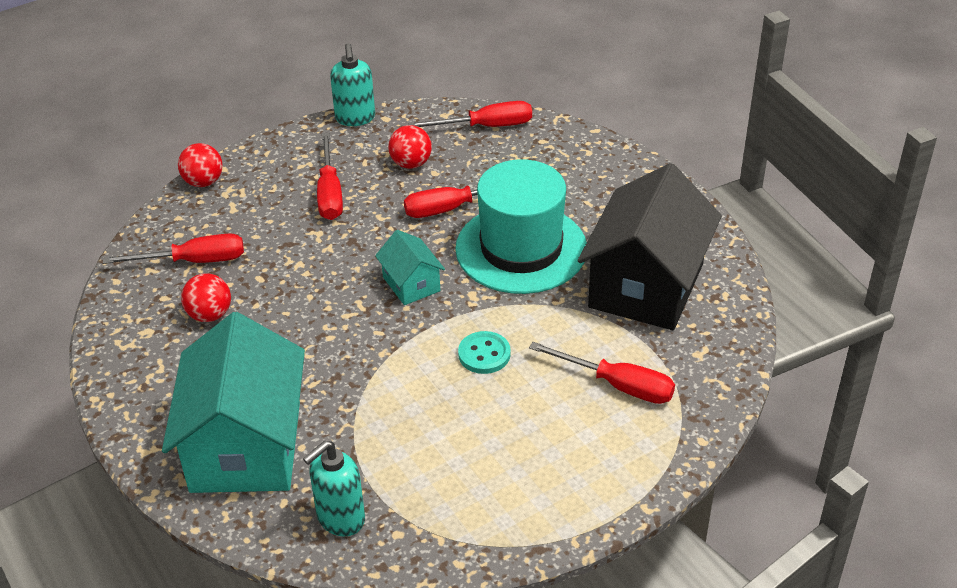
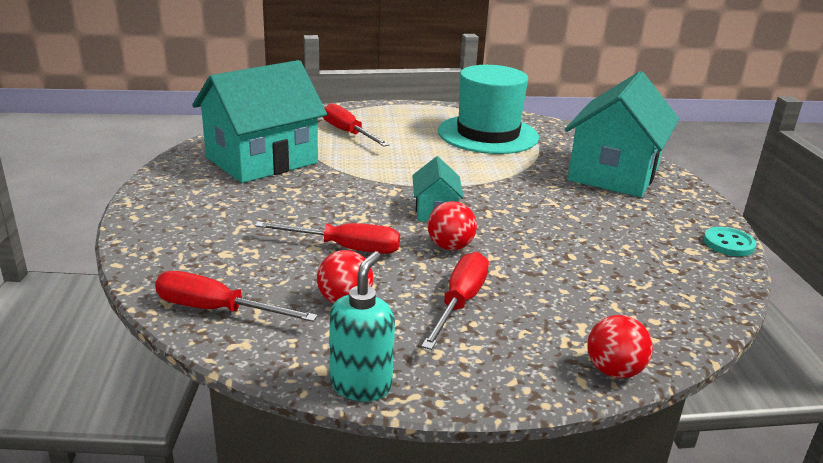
camera: 155 degrees left, 15 degrees down
red screwdriver [103,234,244,264] -> none
red ball [181,273,231,322] -> red ball moved to [428,201,477,250]
turquoise soap dispenser [303,441,365,536] -> none
turquoise hat [455,159,587,294] -> turquoise hat moved to [438,65,539,154]
turquoise button [458,331,511,374] -> turquoise button moved to [703,227,756,256]
black house [578,163,722,330] -> turquoise house [192,60,327,183]

